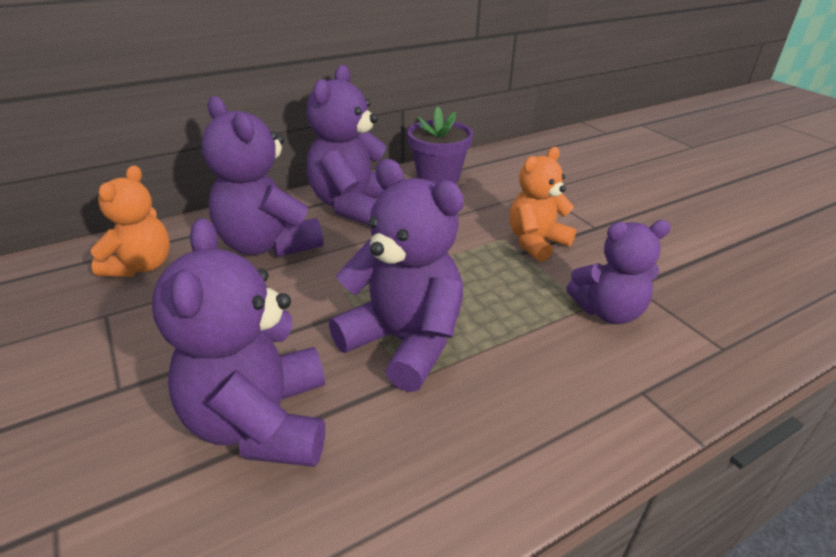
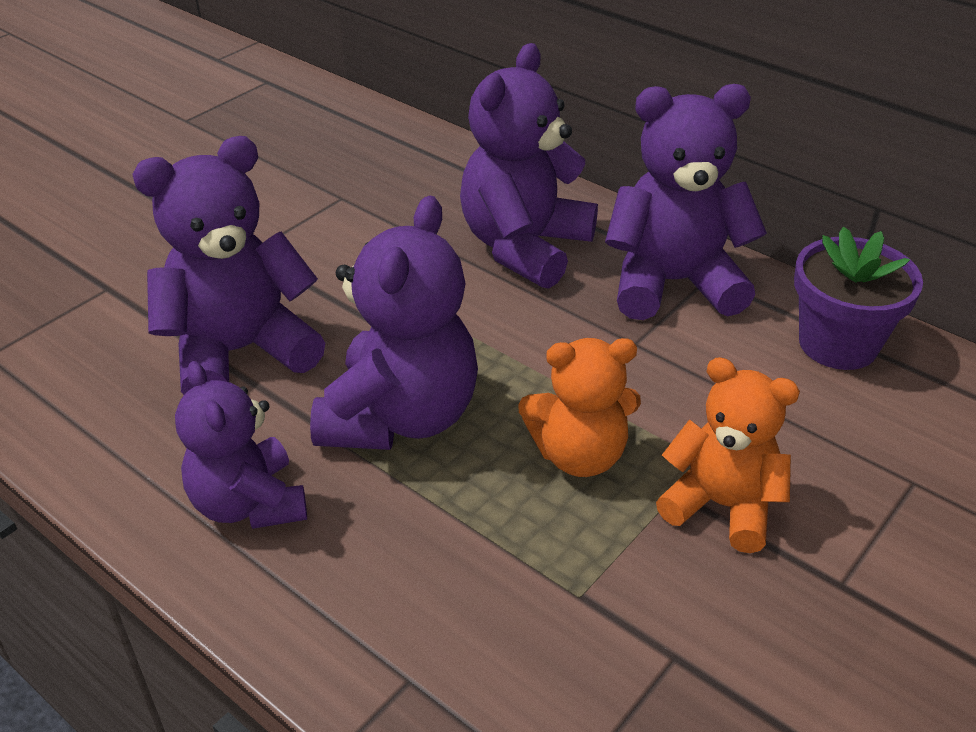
camera: 70 degrees right, 5 degrees up
orange teddy bear [90,165,170,277] -> orange teddy bear moved to [518,338,641,477]
purple teddy bear [566,220,671,324] -> purple teddy bear moved to [175,361,307,529]

